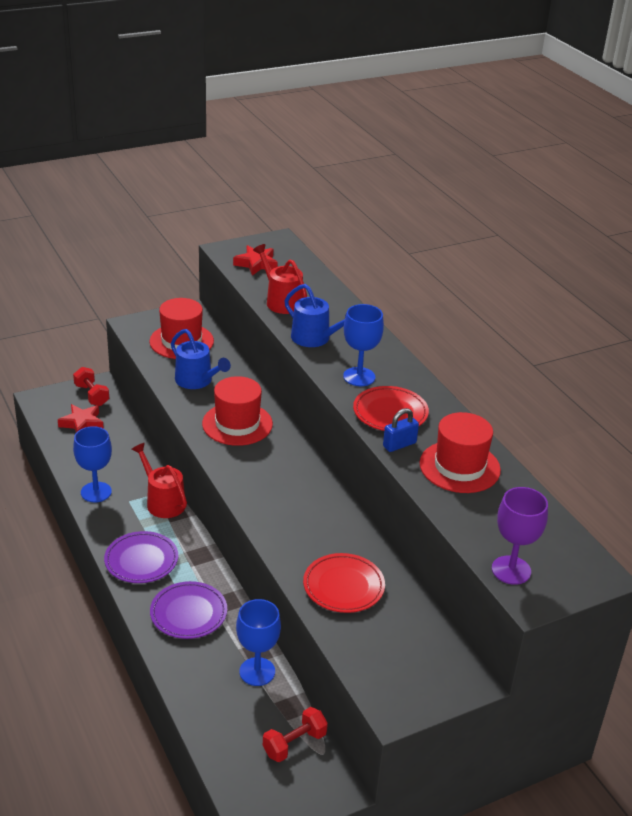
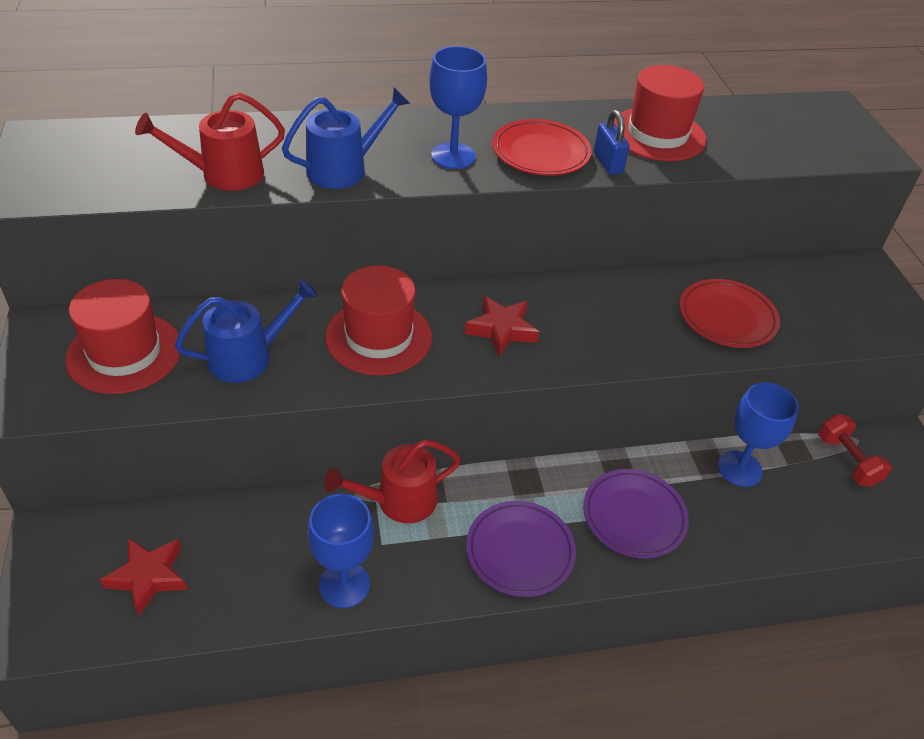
camera: 75 degrees left, 10 degrees up
red dumbbell [73,367,109,406] -> none
red star [233,245,278,276] -> red star moved to [465,296,539,356]
purple goblet [492,487,548,585] -> none

